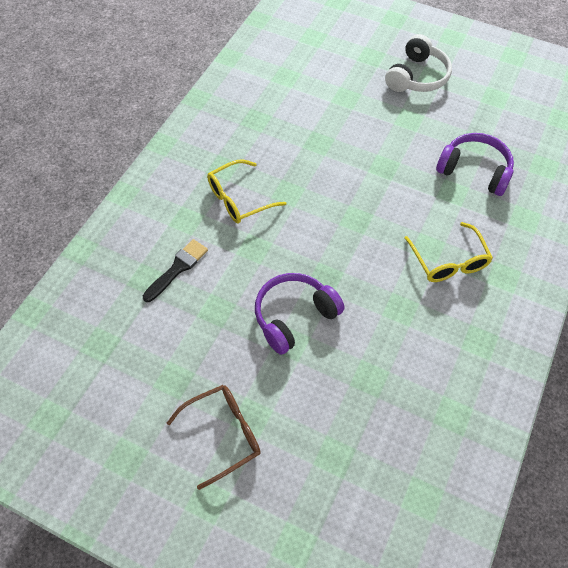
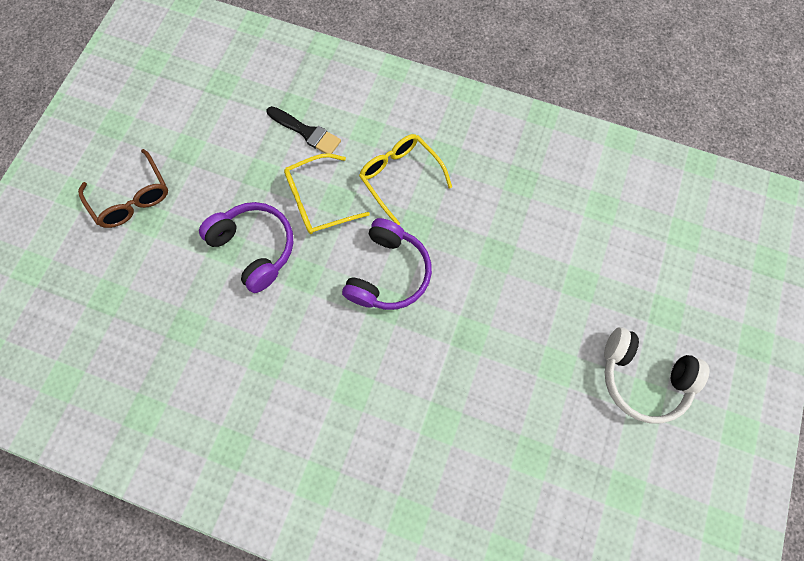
camera: 85 degrees right, 15 degrees up
yellow glasses [405,222,493,282] -> yellow glasses moved to [284,153,370,234]
purple headphones [436,133,514,196] -> purple headphones moved to [342,218,432,310]

